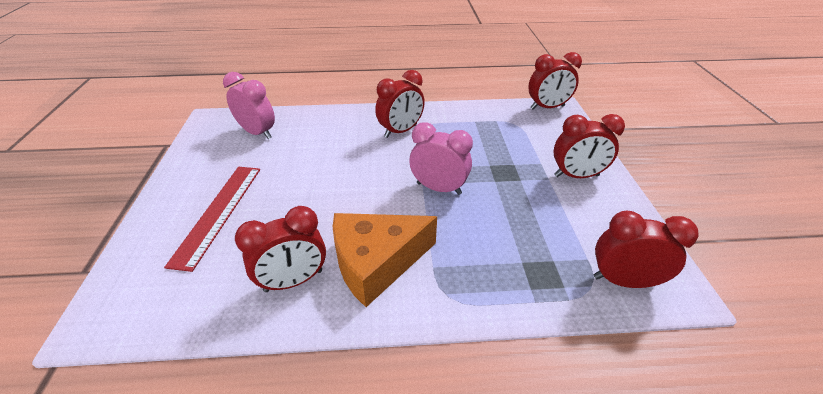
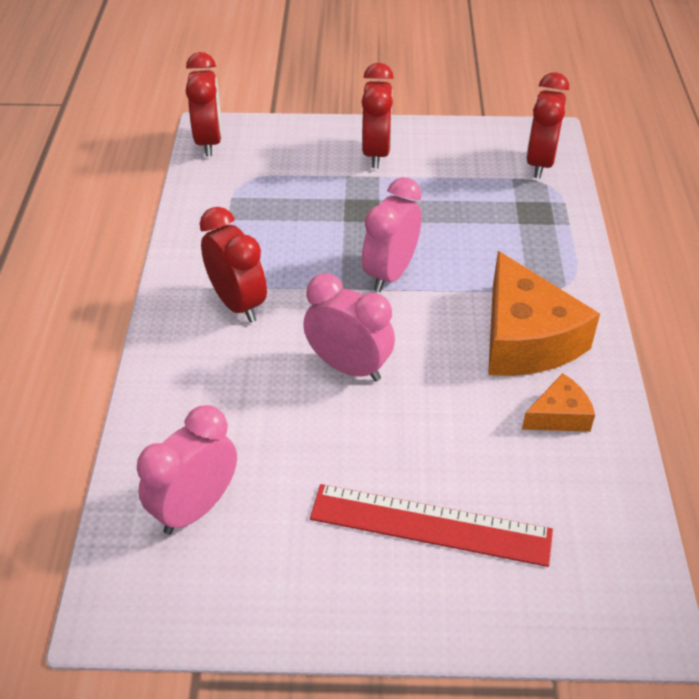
camera: 85 degrees left, 5 degrees up
red clock [235,206,326,292] -> orange cheese [522,373,595,432]
none -> pink clock [303,274,395,382]

